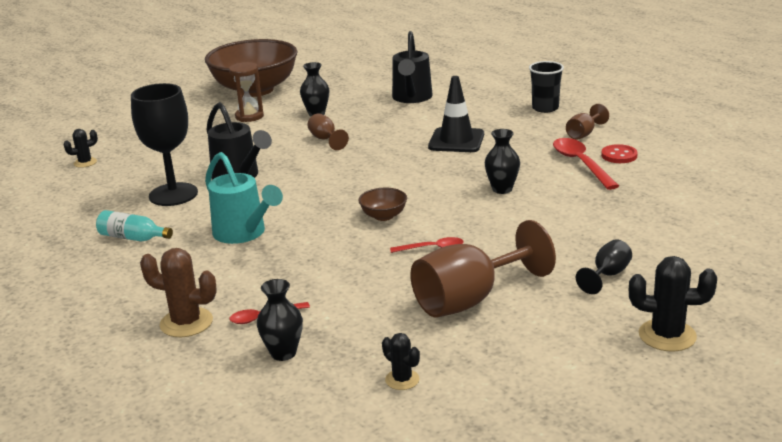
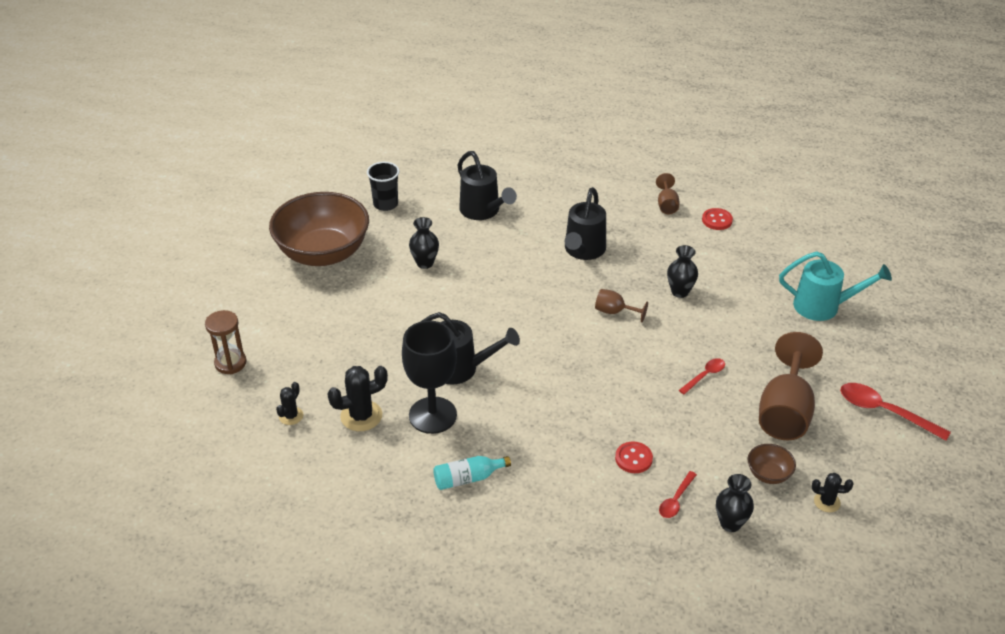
camera: 40 degrees left, 15 degrees up
brown cactus [140,248,217,337] -> none
turquoise watering can [205,152,283,244] -> turquoise watering can moved to [779,251,892,321]
brown hourglass [229,62,264,122] -> brown hourglass moved to [205,310,247,374]
brown goblet [308,114,349,150] -> brown goblet moved to [595,289,648,322]
brown bowl [359,188,407,221] -> brown bowl moved to [748,444,796,484]
black traffic cone [428,76,484,152] -> black watering can [565,187,606,260]
black cup [529,61,564,113] -> black cup moved to [367,162,399,211]
red spoon [553,138,619,190] -> red spoon moved to [840,383,951,441]
black goblet [576,239,632,294] -> none
black cactus [629,256,717,352] -> black cactus moved to [328,366,388,431]
none -> red button [615,442,653,473]

